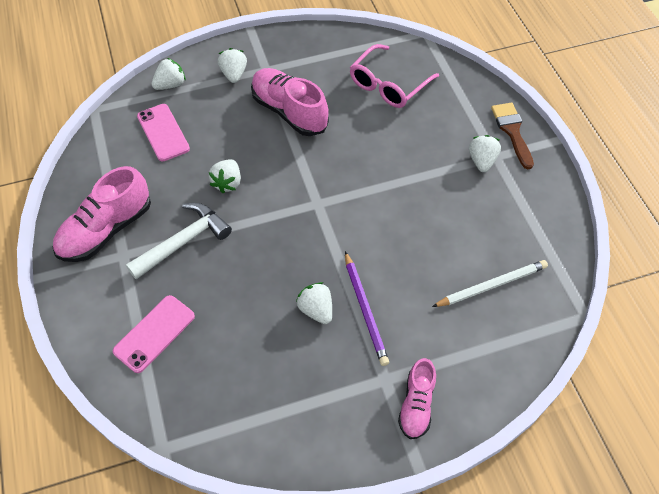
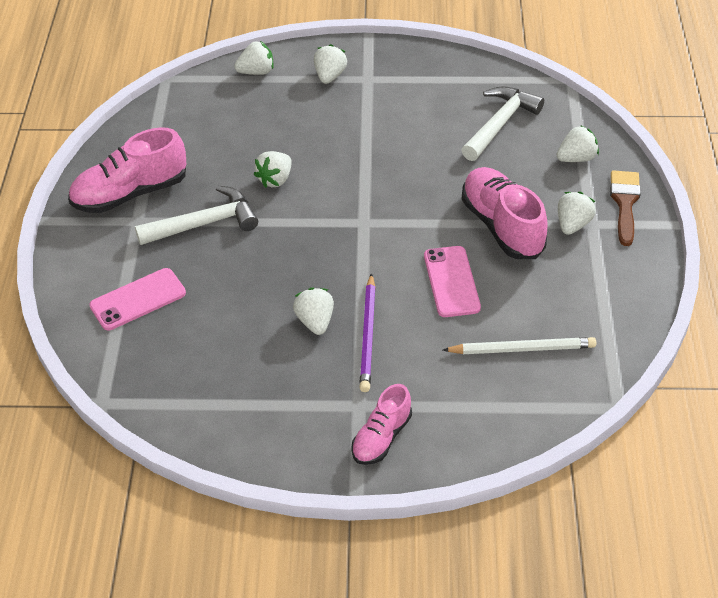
camera: 20 degrees right, 10 degrees down
pink phone [137,104,190,161] -> pink phone moved to [424,246,481,317]
pink shoe [251,68,329,136] -> pink shoe moved to [461,167,548,259]
pink glasses [350,44,439,108] -> white hammer [462,86,544,161]
none -> white strawberry [556,125,599,162]

